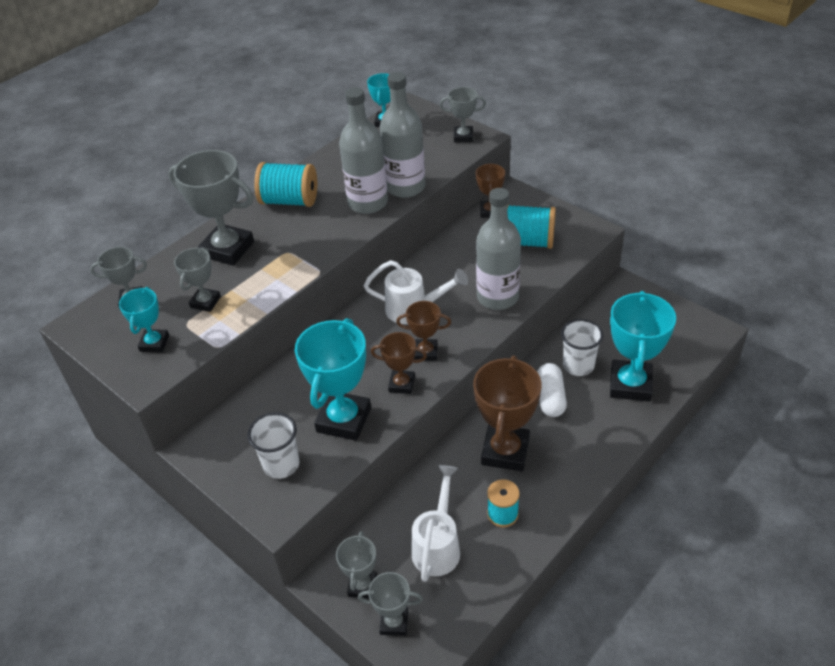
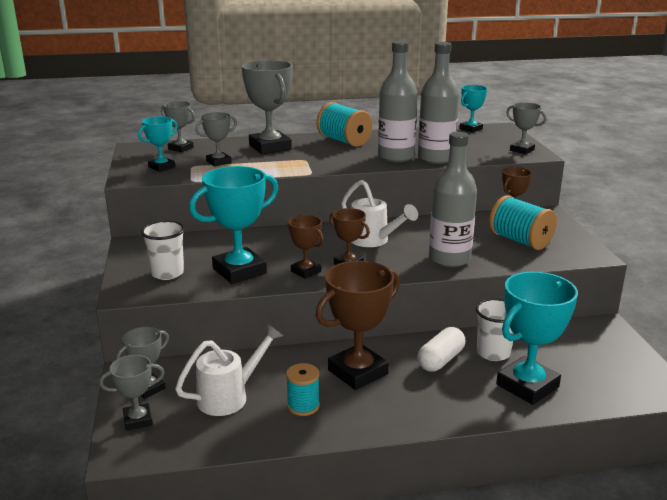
camera: 35 degrees right, 20 degrees down
grey trophy [358,572,423,636] -> grey trophy turned 60 degrees counterclockwise [99,355,165,431]

